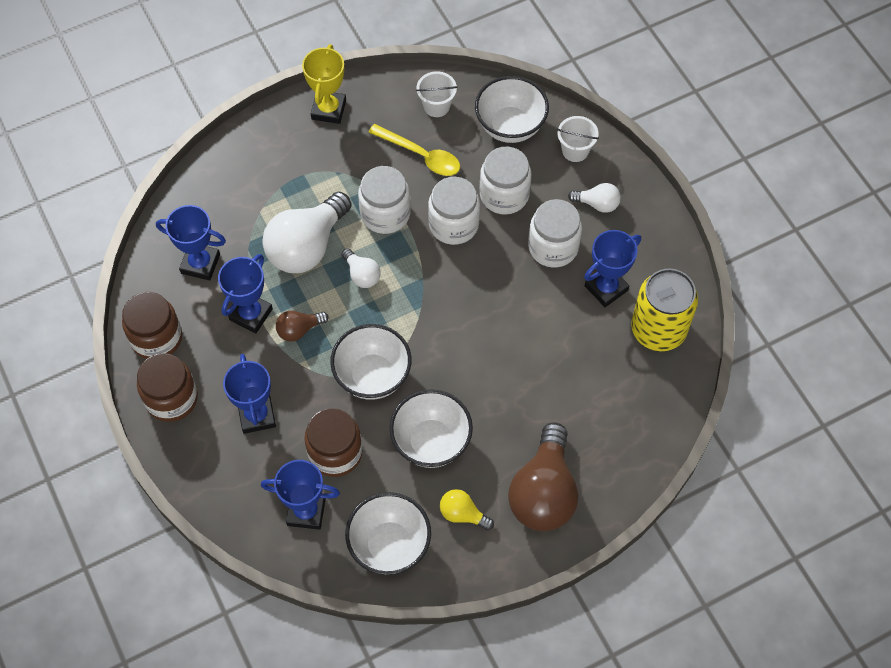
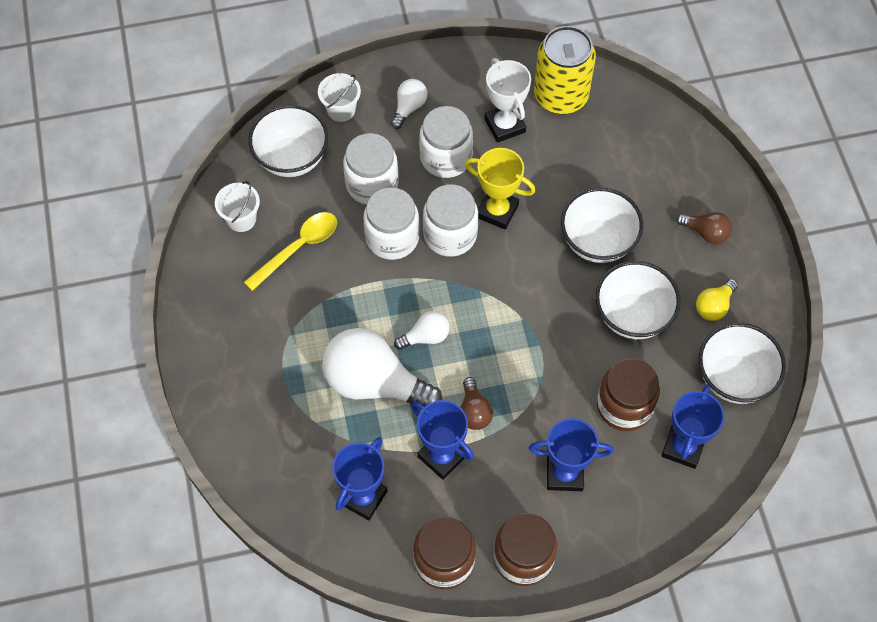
camera: 75 degrees left, 0 degrees up
white light bulb [262,192,352,273] -> white light bulb turned 150 degrees clockwise [322,328,442,407]
yellow trophy [302,44,346,124] -> yellow trophy moved to [465,148,536,230]
white bowl [330,324,412,400] -> white bowl moved to [561,187,643,263]
white jar [358,166,411,234] -> white jar moved to [423,184,478,257]
brown light bulb [508,423,578,531] -> brown light bulb [676,212,732,244], size x0.48
blue trophy [584,230,641,307] -> white trophy [484,58,531,143]

